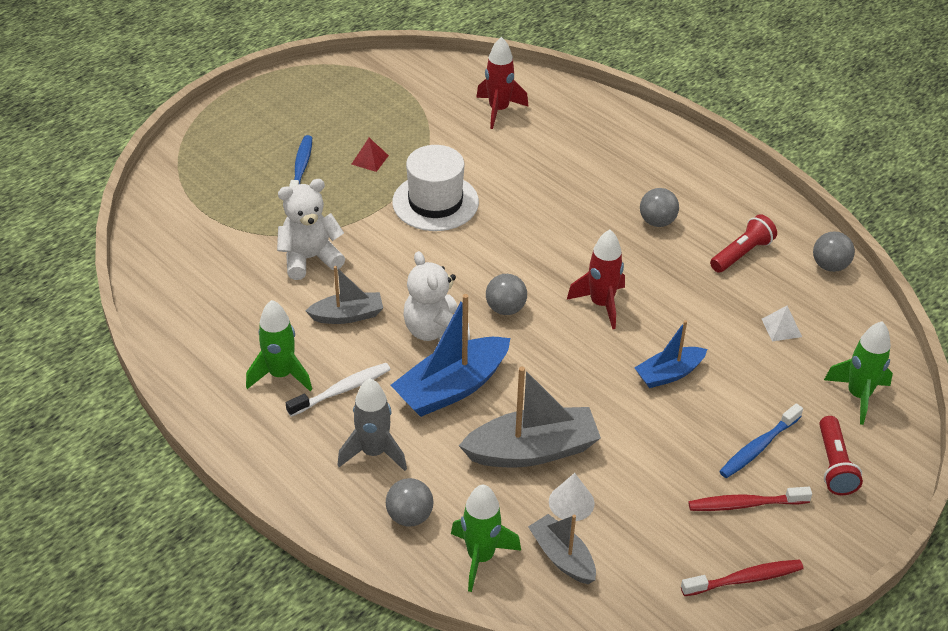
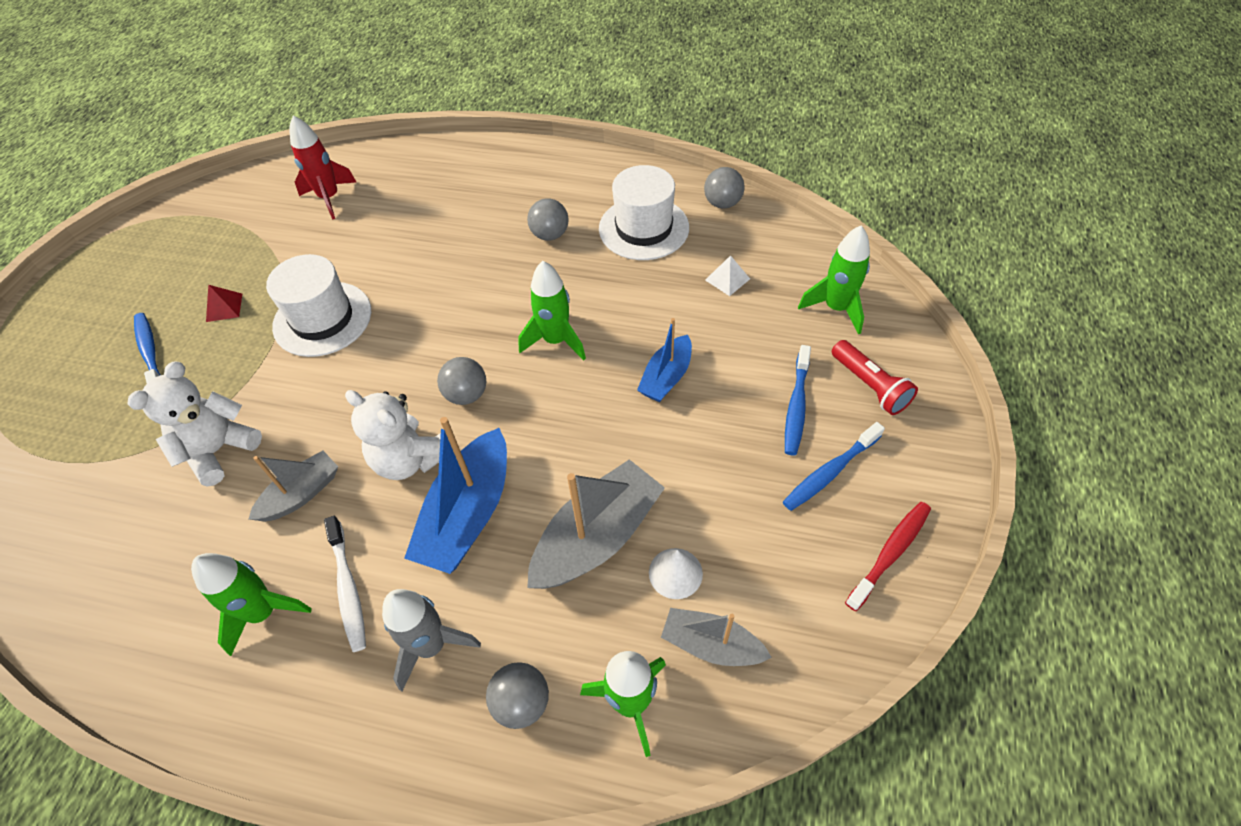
camera: 30 degrees left, 10 degrees up
white toothbrush [286,363,391,417] -> white toothbrush turned 135 degrees clockwise [324,516,366,652]
red rocket [567,230,625,329] -> green rocket [518,261,586,361]
red toothbrush [689,487,812,511] -> blue toothbrush [783,422,885,511]
red flashlight [710,214,777,273] -> white hat [599,165,689,260]

